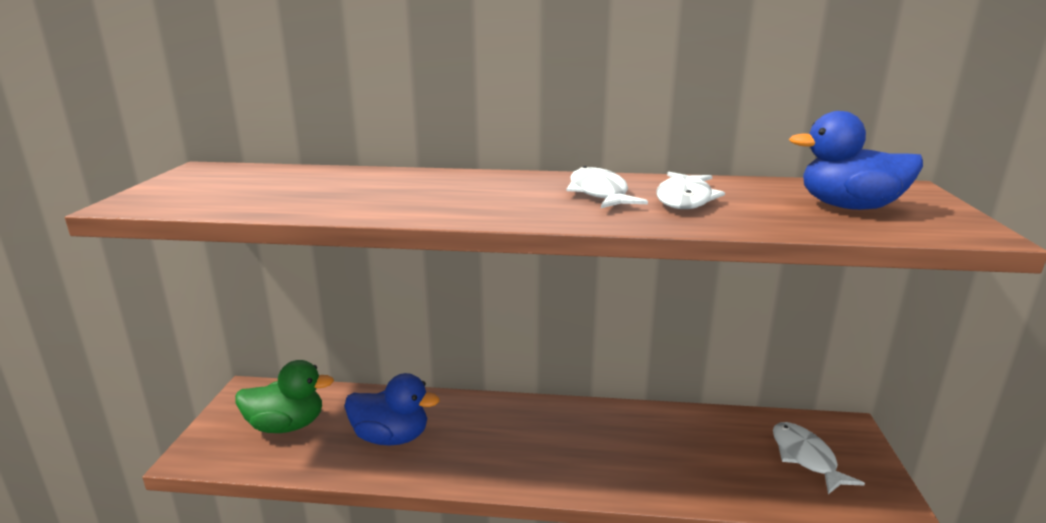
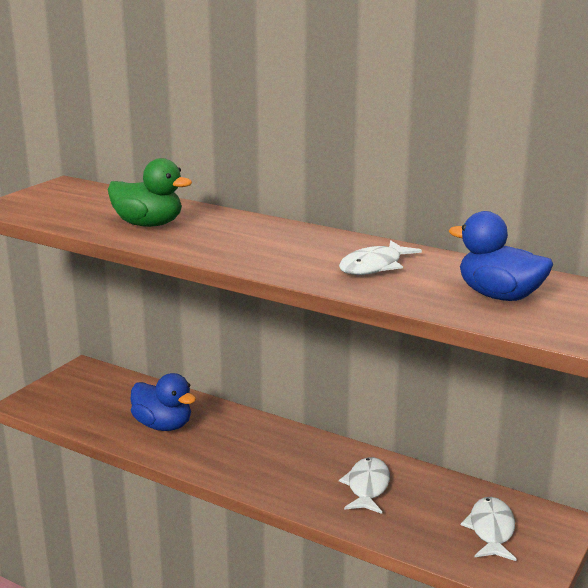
camera: 25 degrees right, 0 degrees up
green duck [235,360,334,433] -> green duck moved to [108,158,192,227]
white fish [566,166,648,208] -> white fish moved to [339,457,390,514]

